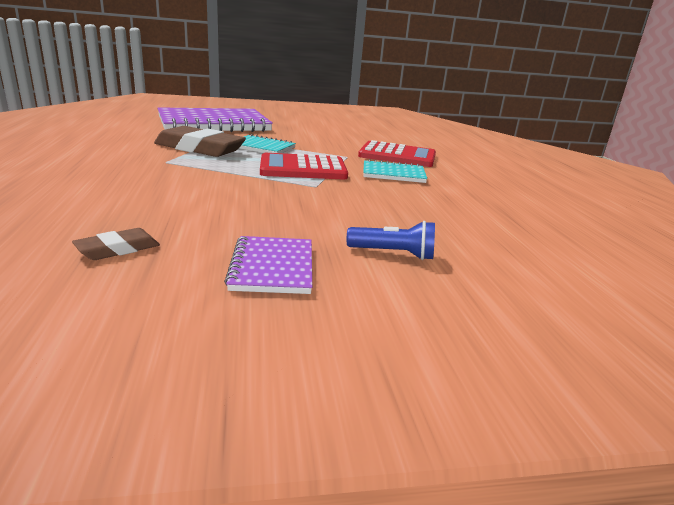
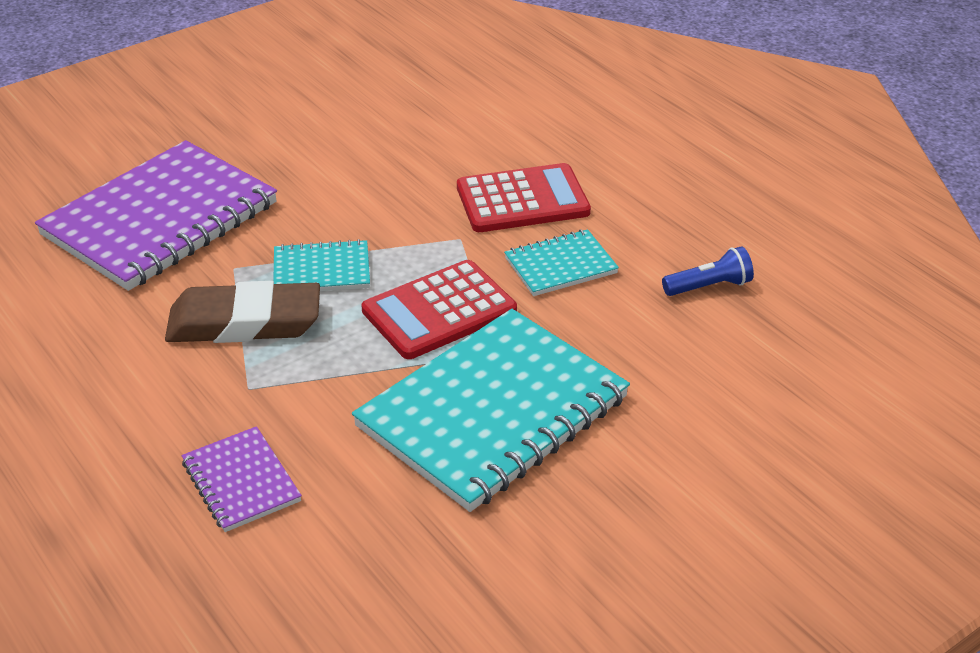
camera: 25 degrees left, 15 degrees up
brown eraser [72,228,160,260] -> none
purple notebook [224,236,312,294] -> purple notebook moved to [182,426,302,532]
blue flashlight [347,221,435,260] -> blue flashlight moved to [662,246,754,296]
none -> turquoise notebook [352,309,630,512]

